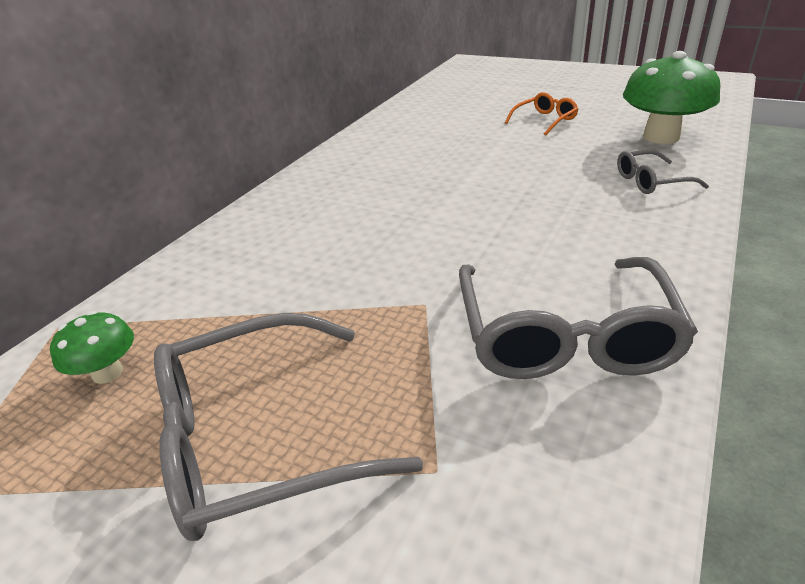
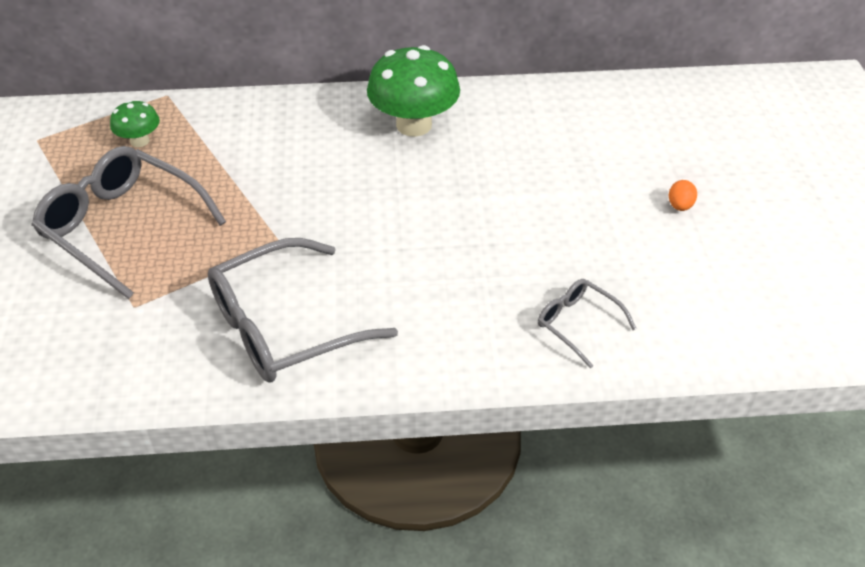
camera: 55 degrees right, 10 degrees up
orange glasses [505,92,578,136] -> orange egg [669,180,697,211]
green mushroom [623,51,720,144] -> green mushroom moved to [367,45,460,137]

